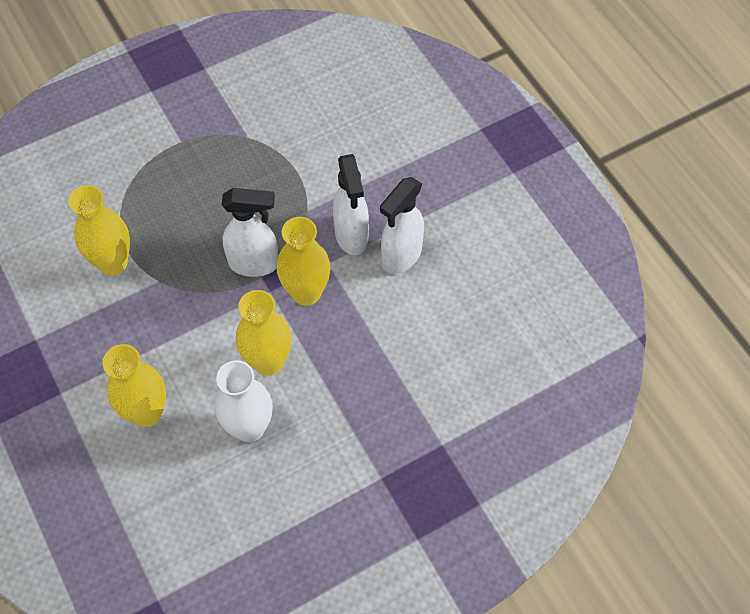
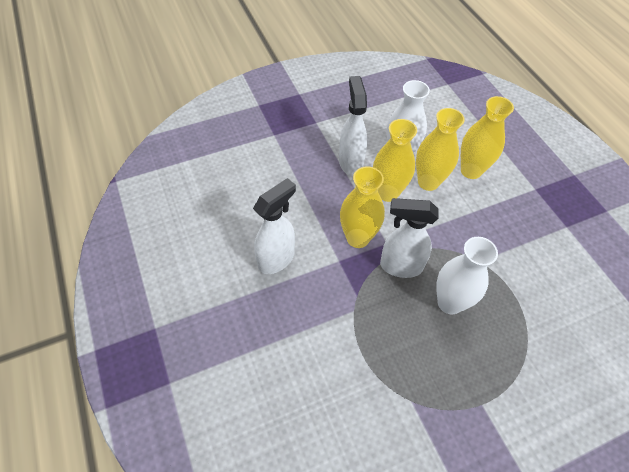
camera: 175 degrees left, 5 degrees down
yellow vase [68,185,130,276] -> yellow vase moved to [416,108,465,191]
white spray bottle [333,154,369,255] -> white spray bottle moved to [339,76,367,176]
none -> white vase [436,237,498,314]

